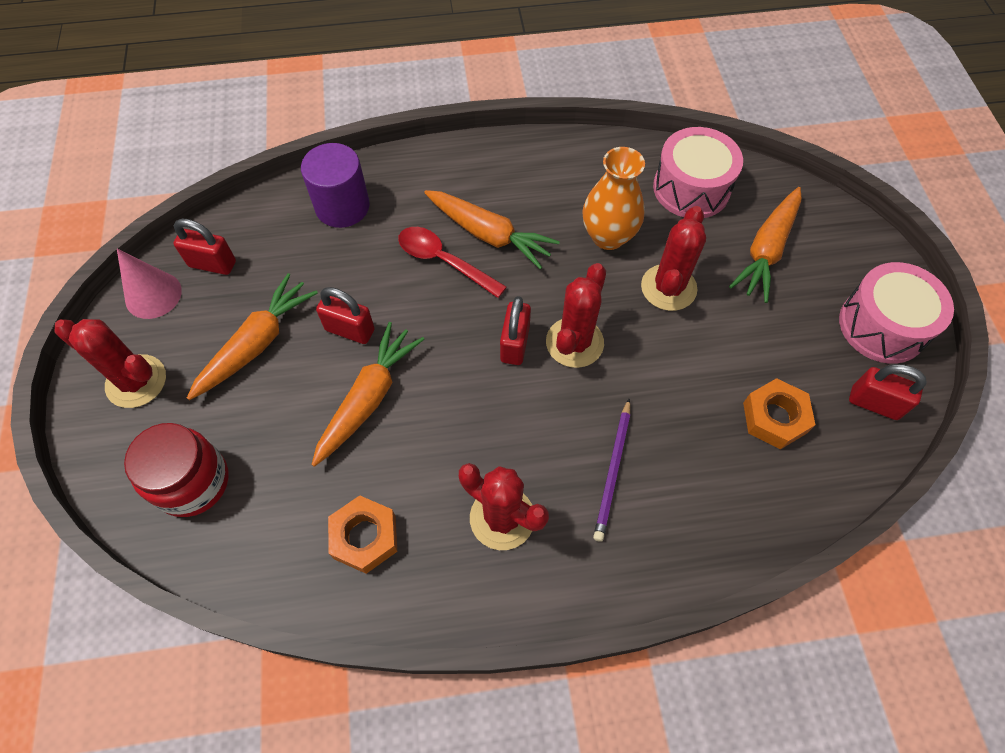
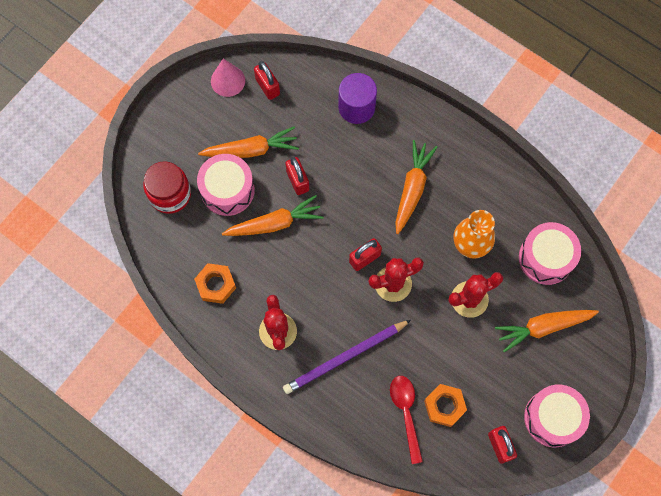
camera: 45 degrees right, 10 degrees up
red cactus [55,319,166,408] -> none
red spoon [398,227,507,298] -> red spoon moved to [390,376,423,464]
orange carrot [424,190,560,269] -> orange carrot turned 150 degrees counterclockwise [395,140,437,234]
purple pencil [593,399,630,542] -> purple pencil [283,320,411,394], size x1.56
none -> pink drum [197,154,255,216]

